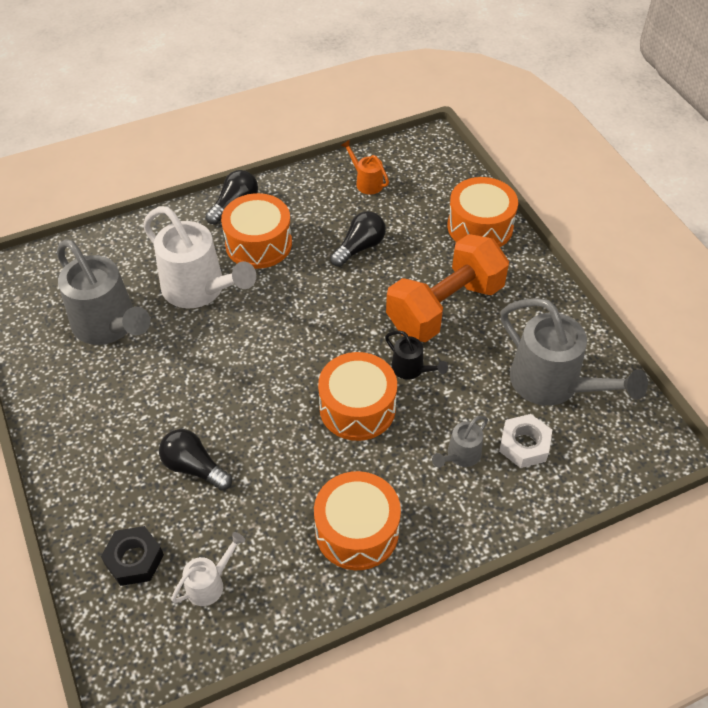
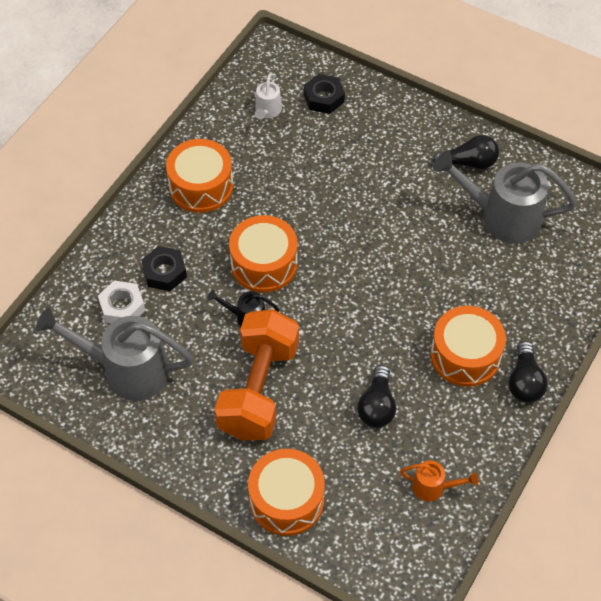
camera: 145 degrees right, 5 degrees up
white watering can [143,206,256,308] -> none
black light bulb [159,429,232,491] -> black light bulb moved to [433,135,499,169]
grey watering can [432,416,488,467] -> black nut [141,246,187,291]

